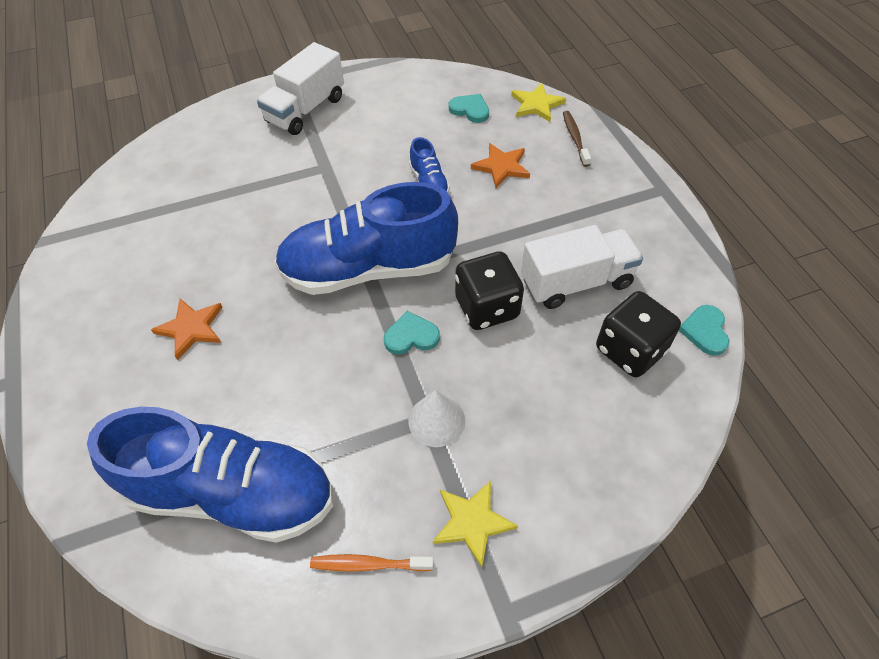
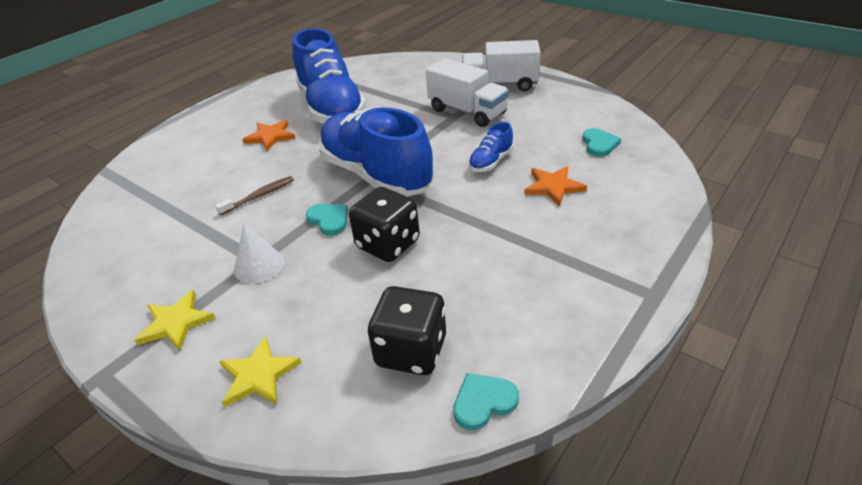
camera: 60 degrees right, 15 degrees down
blue shoe [87,407,333,543] -> blue shoe moved to [292,28,367,124]
orange toothbrush [310,554,434,572] -> none
yellow star [511,83,566,122] -> yellow star moved to [219,336,302,407]
white truck [521,225,643,309] -> white truck moved to [426,58,509,127]
brown toothbrush [563,111,591,167] -> brown toothbrush moved to [215,176,294,215]

